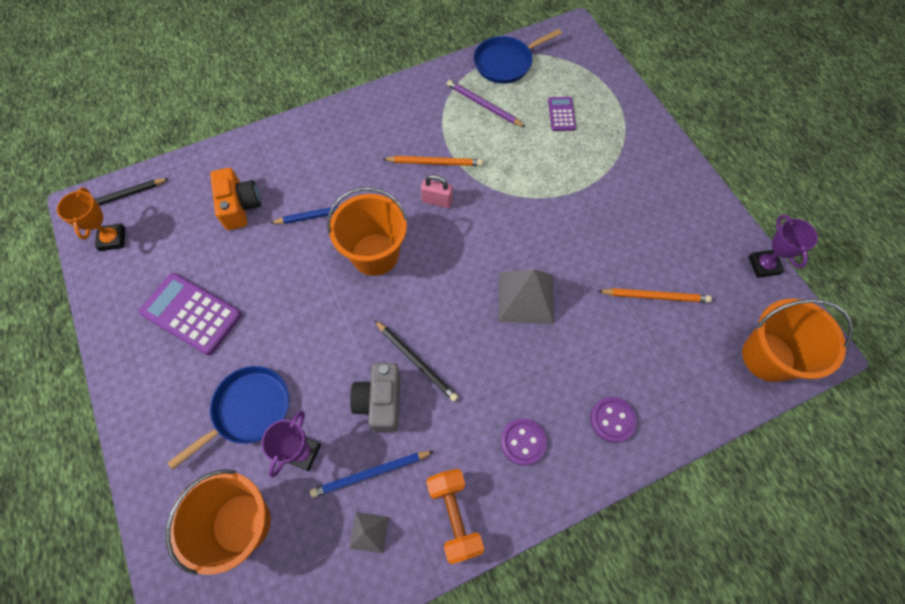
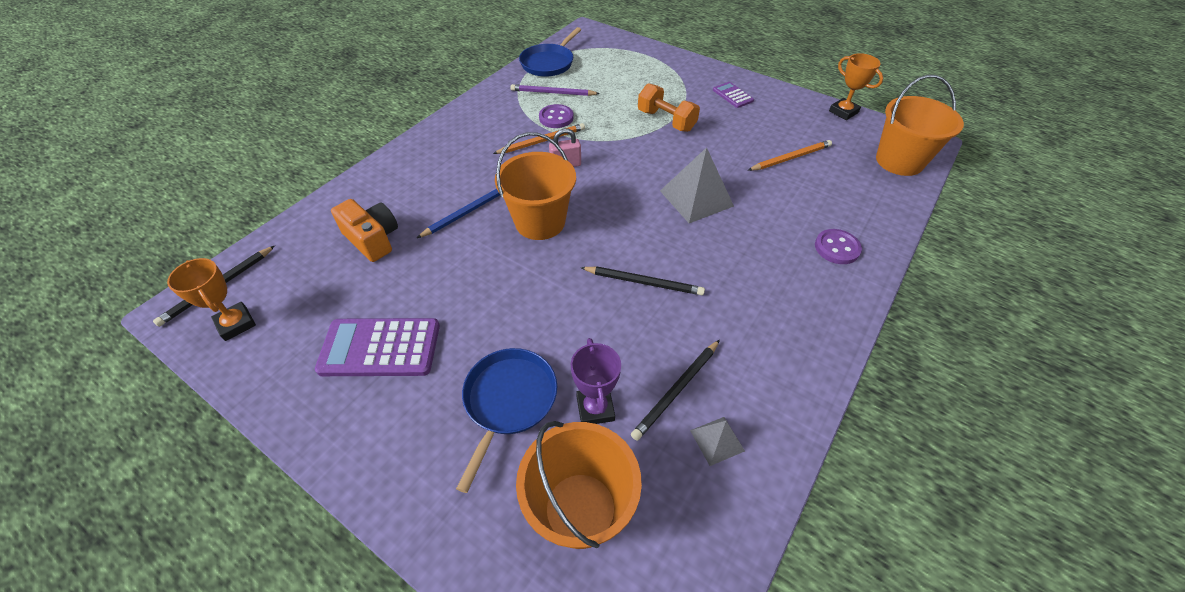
camera: 30 degrees left, 15 degrees down
blue pencil [310,451,434,498] -> black pencil [631,340,720,441]
grey camera [350,363,401,432] -> none
orange dumbbell [426,469,484,564] -> orange dumbbell moved to [638,83,700,132]
purple button [501,418,547,466] -> purple button moved to [539,104,574,128]
purple calculator [548,97,576,131] -> purple calculator moved to [713,82,754,108]
purple trophy [748,214,818,278] -> orange trophy [829,53,883,120]

